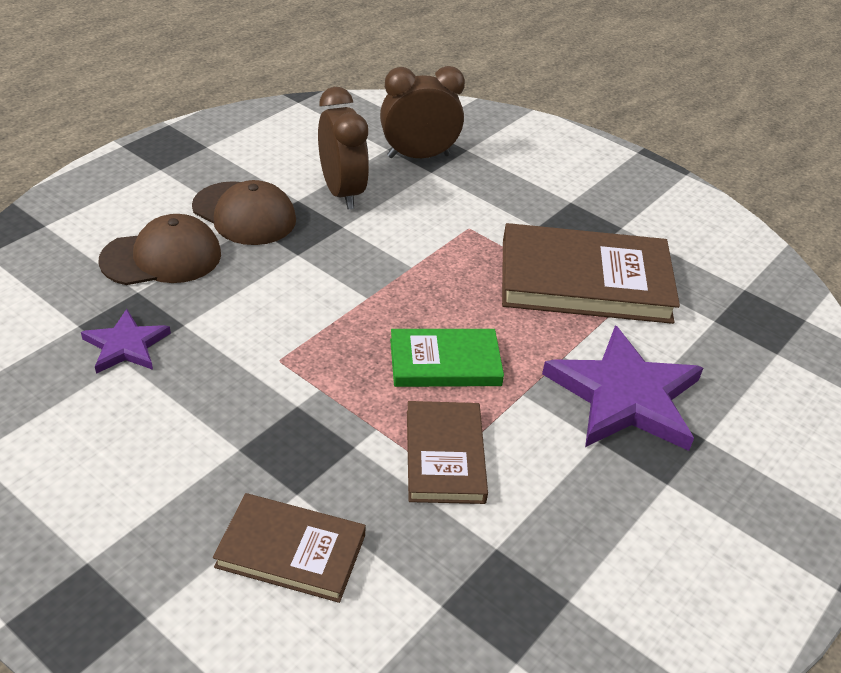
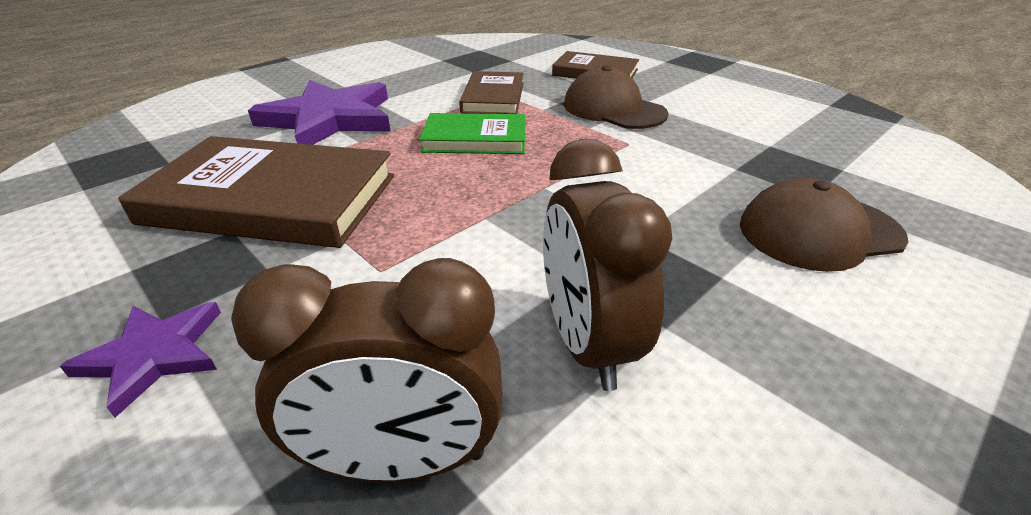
camera: 170 degrees left, 5 degrees down
purple star [81,309,171,374] -> purple star moved to [60,302,221,418]
brown cap [192,180,296,245] -> brown cap moved to [564,65,669,129]

